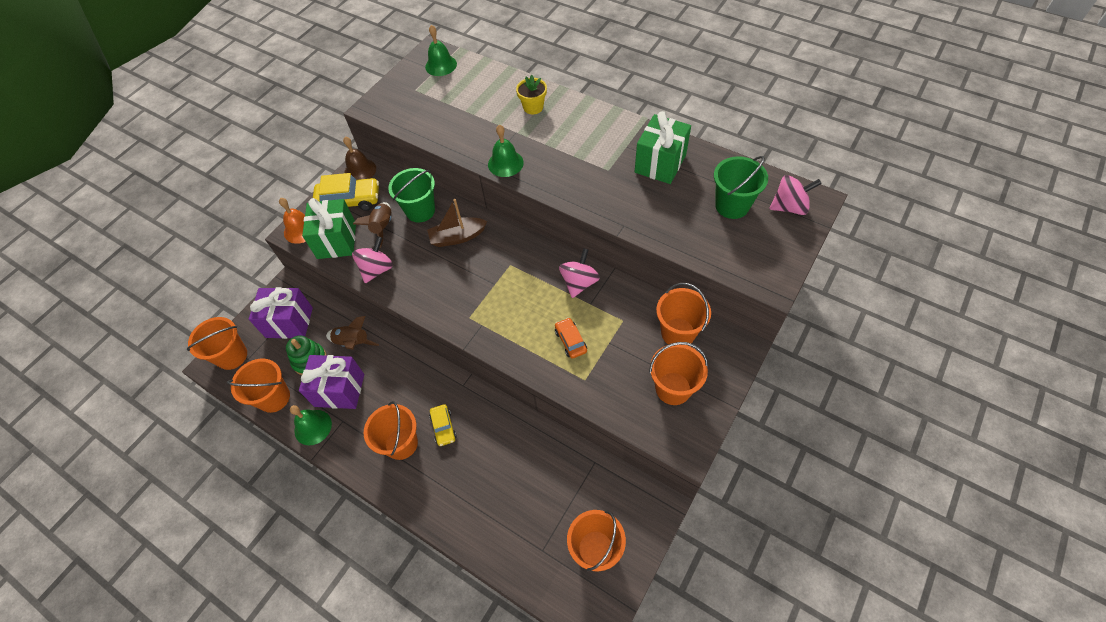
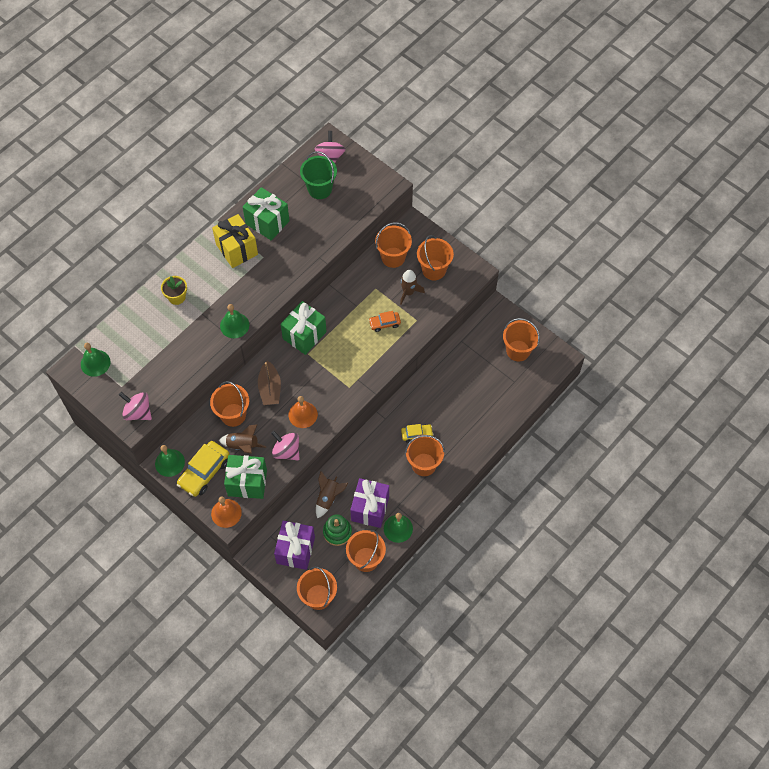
camera: 85 degrees left, 5 degrees up
yellow car [313,173,379,211] -> yellow car turned 150 degrees counterclockwise [177,441,230,497]
brown bell [343,136,376,180] -> green bell [155,445,185,477]
green bucket [388,168,435,223] -> orange bucket [210,381,249,427]
pink spinning top [559,248,600,298] -> pink spinning top moved to [119,392,152,420]
none -> yellow gift [212,214,258,268]
none -> green gift [280,301,327,355]
none -> orange bell [289,396,318,428]
none -> brown rocket [400,270,425,305]

